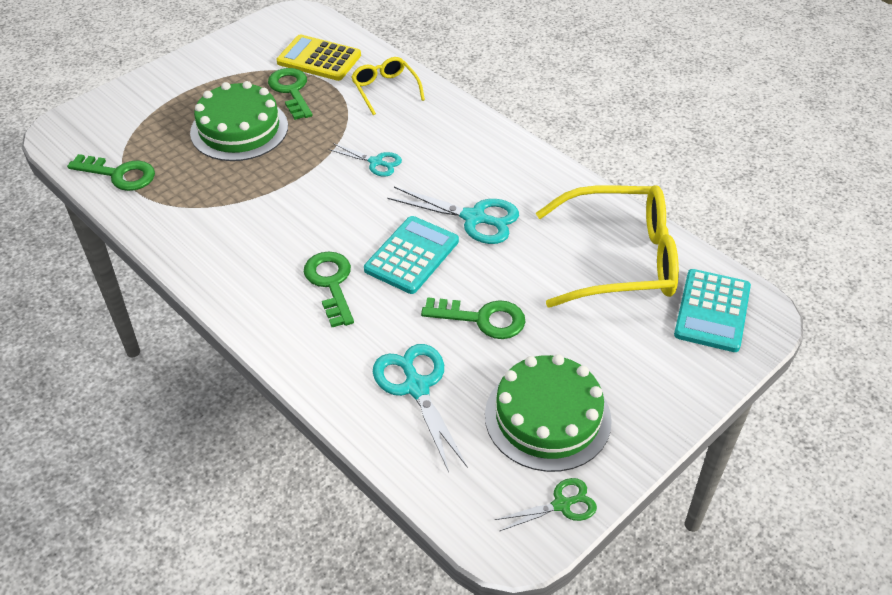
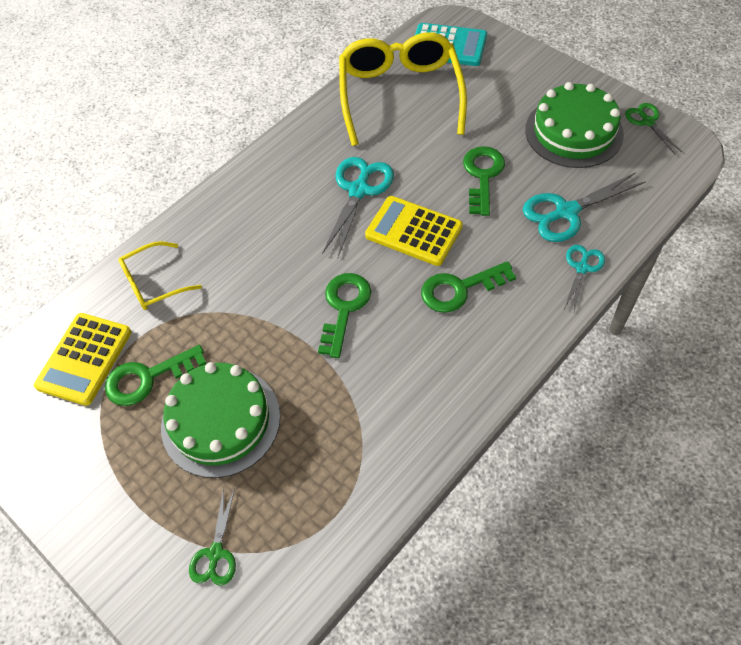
camera: 90 degrees left, 10 degrees up
green key [67,154,155,191] -> green key moved to [318,273,371,358]
turquoise scissors [329,143,402,177] -> turquoise scissors moved to [564,245,605,312]
turquoise calculator [364,216,459,294] -> yellow calculator [365,196,463,266]
none -> green scissors [189,488,236,586]

